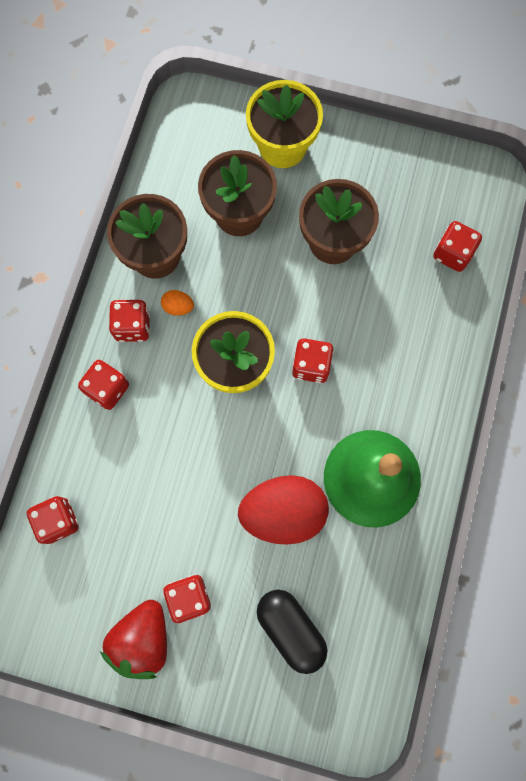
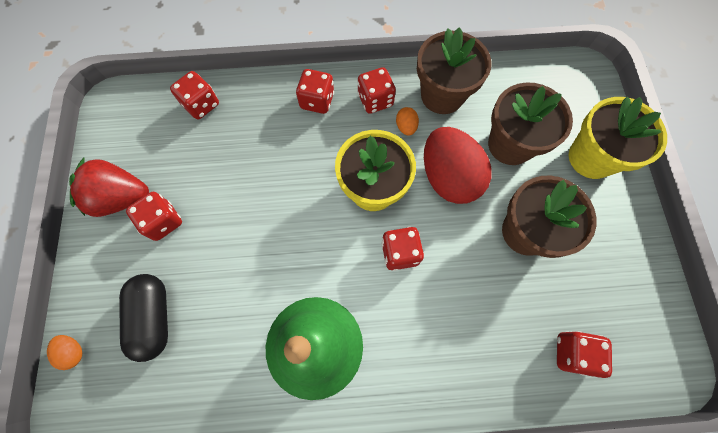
camera: 70 degrees right, 5 degrees down
red egg [238,475,329,545] -> red egg moved to [424,127,492,204]
black capsule [257,590,327,674] -> black capsule turned 45 degrees counterclockwise [119,274,168,362]
none -> orange egg [47,335,82,370]

